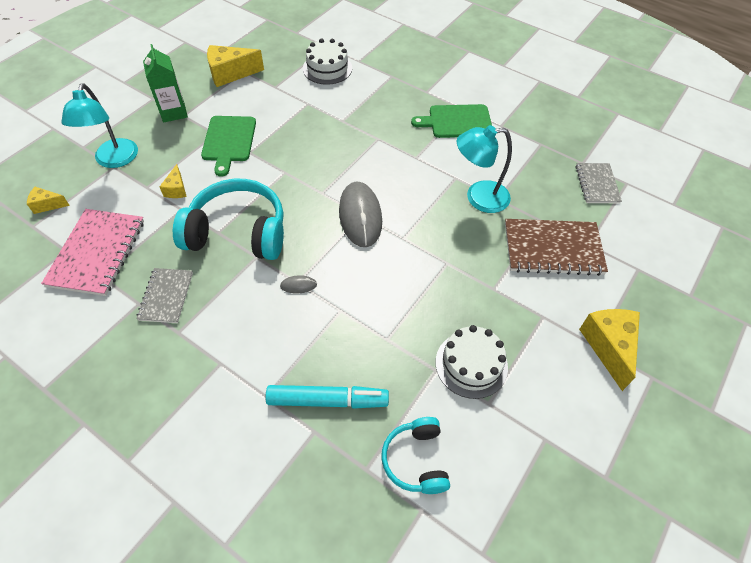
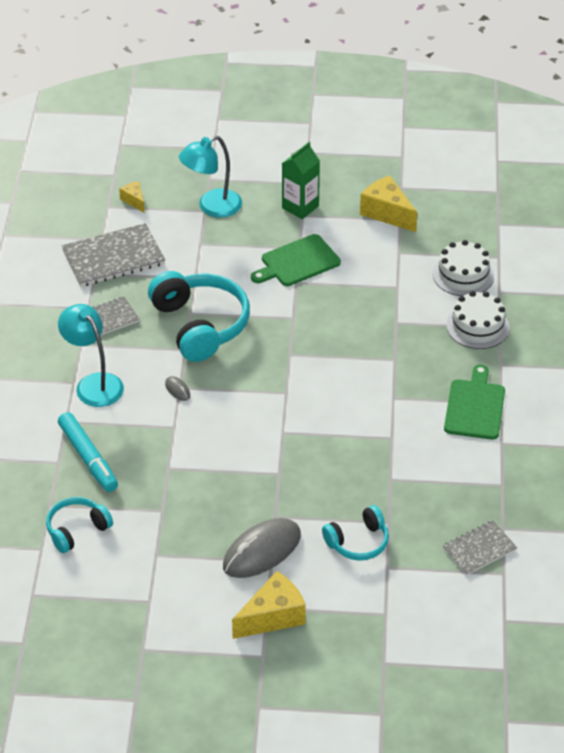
camera: 60 degrees right, 10 degrees down
pink notebook [41,209,144,296] -> grey notebook [62,223,165,287]
yellow cheese [159,164,187,198] -> none
grey mouse [339,182,382,247] -> grey mouse moved to [223,518,301,578]
green cutting board [411,104,492,138] -> green cutting board turned 45 degrees clockwise [444,365,505,440]
white cake [435,325,508,399] -> white cake moved to [446,291,509,349]
turquoise lamp [457,125,512,213] -> turquoise lamp moved to [58,304,124,407]
brown notebook [505,219,608,276] -> turquoise headphones [322,505,389,560]

